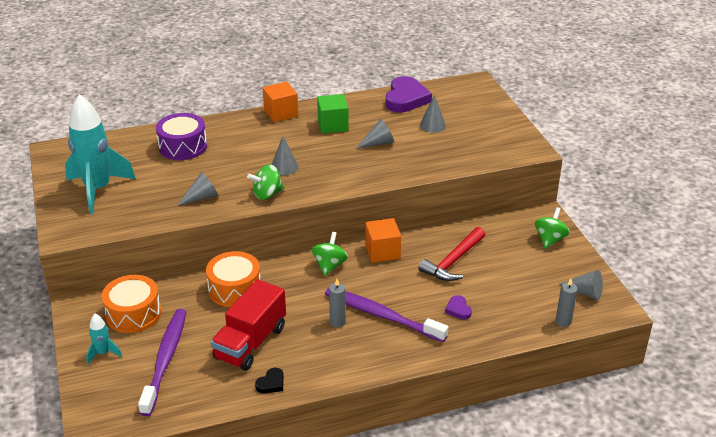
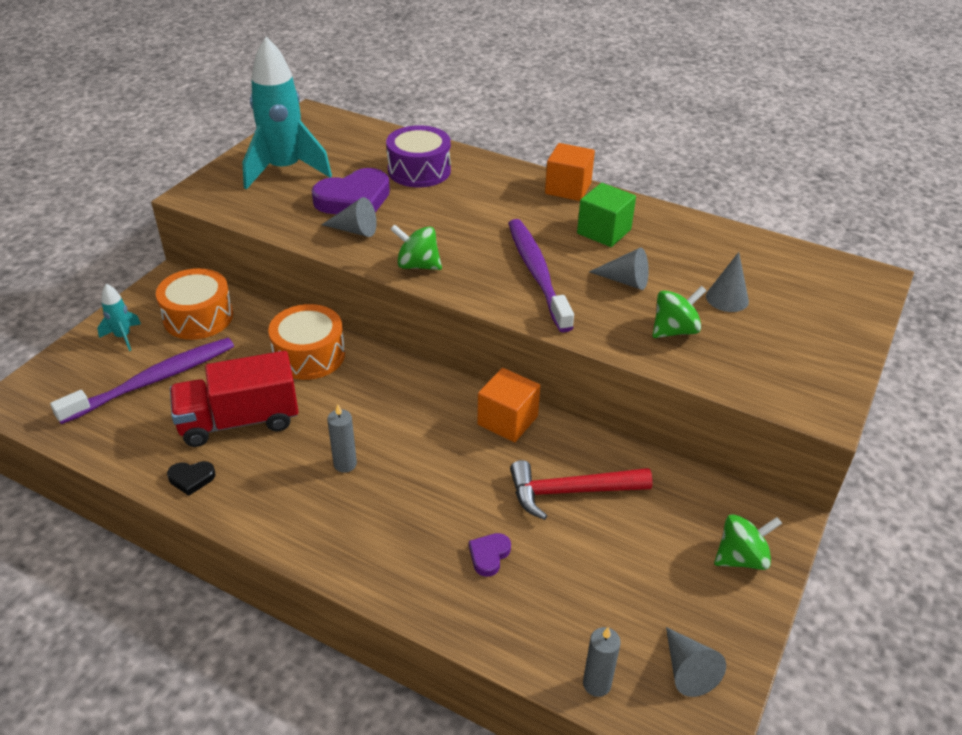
camera: 45 degrees right, 5 degrees up
grey cone [272,136,299,175] -> none
green spinning top [312,232,348,276] -> green spinning top moved to [652,286,706,338]
purple toothbrush [325,288,449,342] -> purple toothbrush moved to [508,219,574,333]
purple heart [386,76,432,112] -> purple heart moved to [312,168,390,214]

